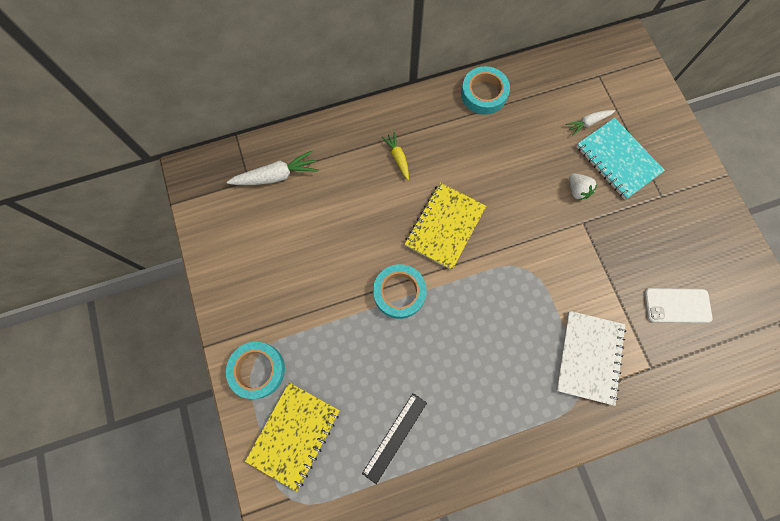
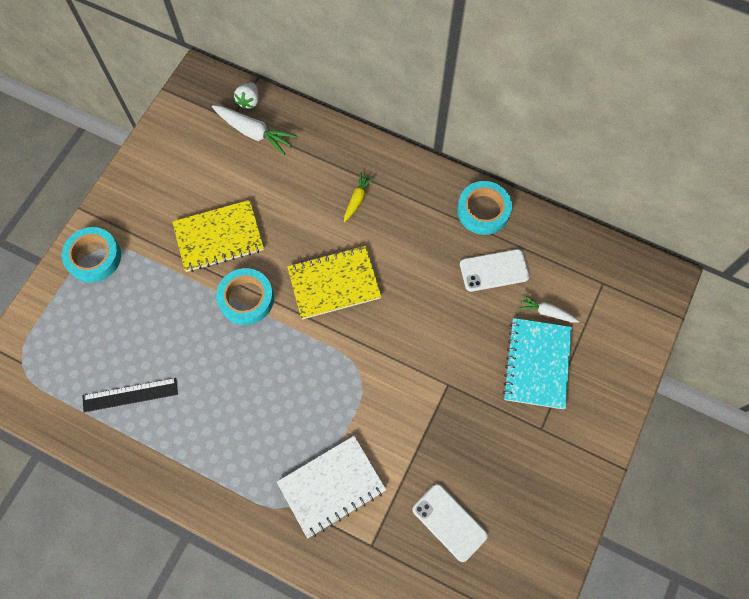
camera: 45 degrees right, 5 degrees down
yellow notebook [245,382,340,492] -> yellow notebook moved to [172,200,264,272]
white strawberry [569,174,597,200] -> white strawberry moved to [234,83,259,110]
none -> white phone [460,249,530,292]

